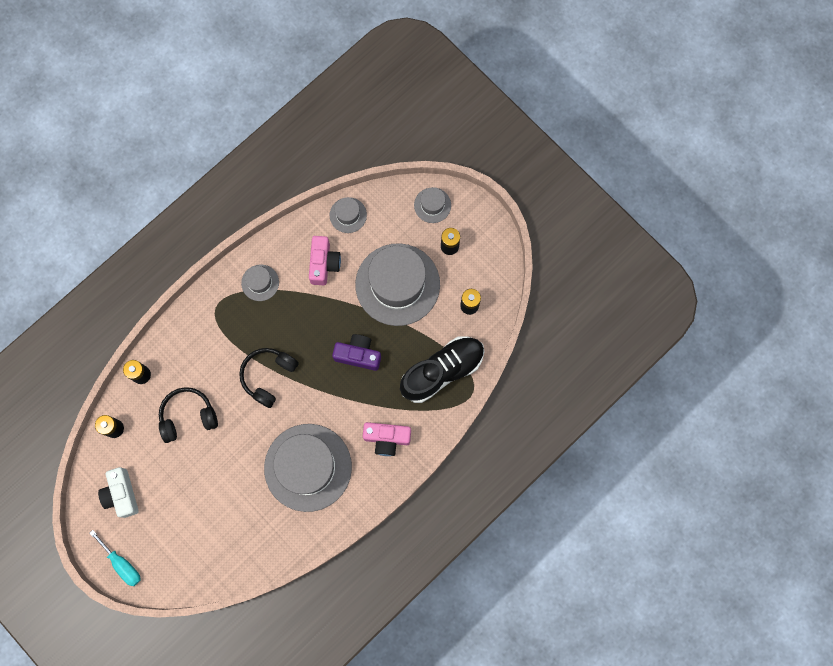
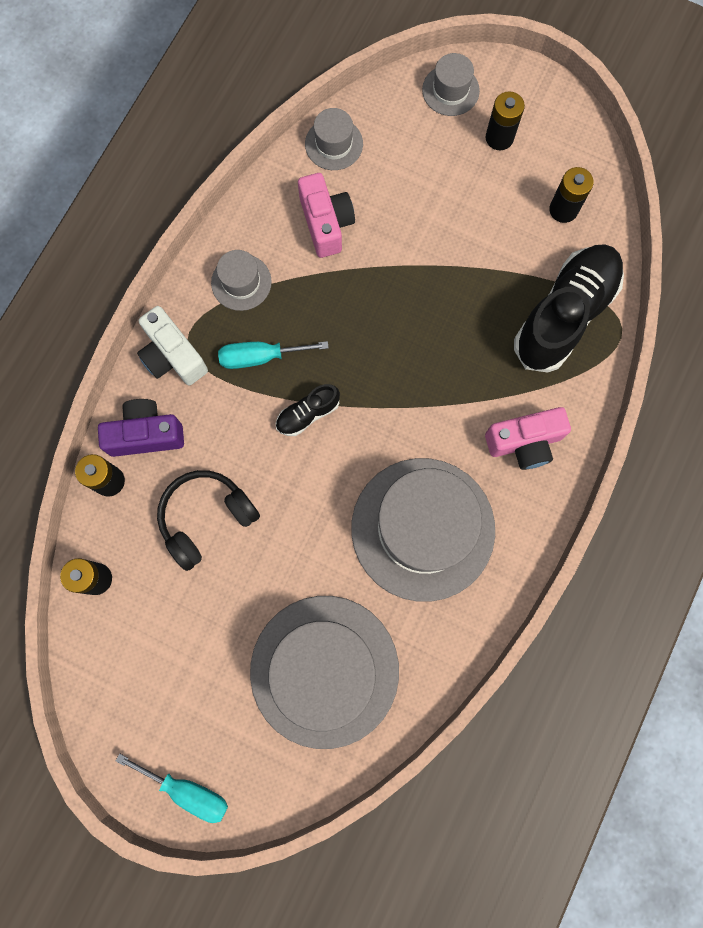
camera: 20 degrees left, 0 degrees up
white camera [98,467,139,518] -> white camera moved to [137,306,208,385]
black headphones [239,348,299,408] -> black shoe [276,384,340,436]
purple camera [332,334,381,371] -> purple camera moved to [98,399,184,457]
grey hat [355,243,440,326] -> grey hat moved to [250,596,399,749]
none -> turquoise screwdriver [218,341,329,369]

